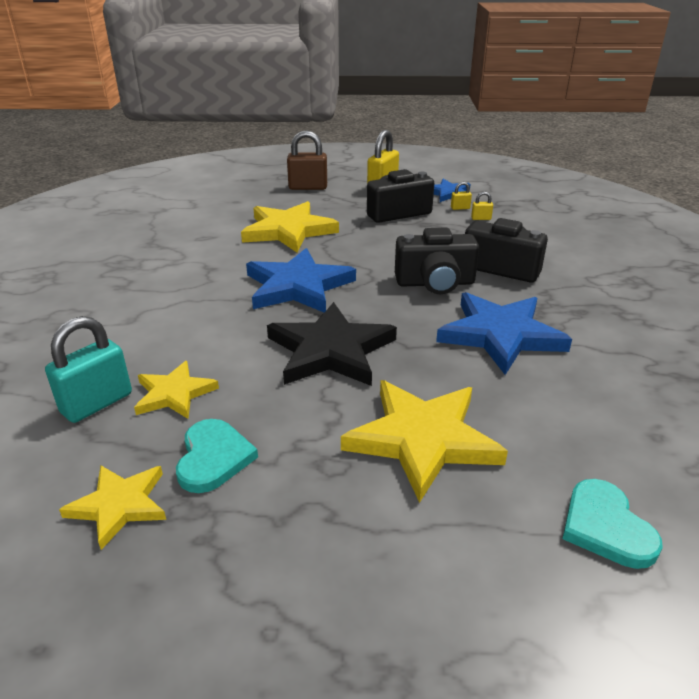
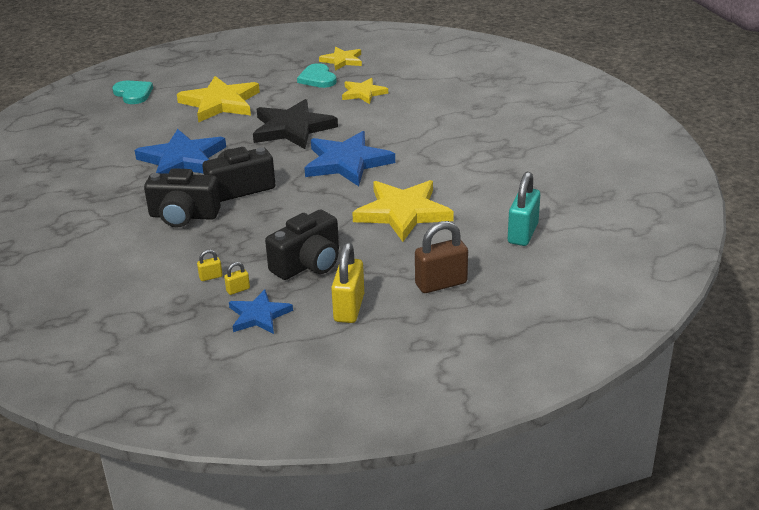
camera: 160 degrees right, 0 degrees up
turquoise padlock [45,316,132,423] -> turquoise padlock moved to [508,172,540,246]

